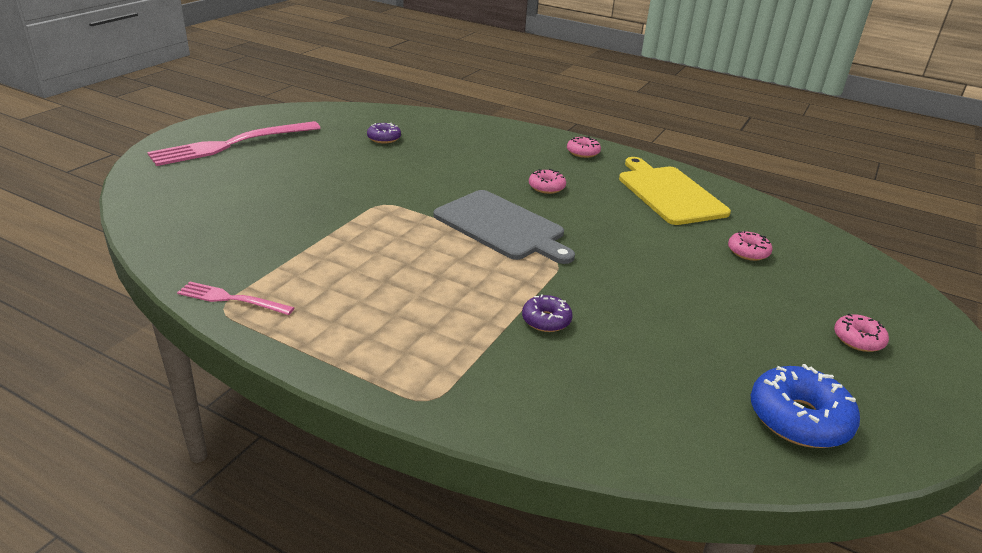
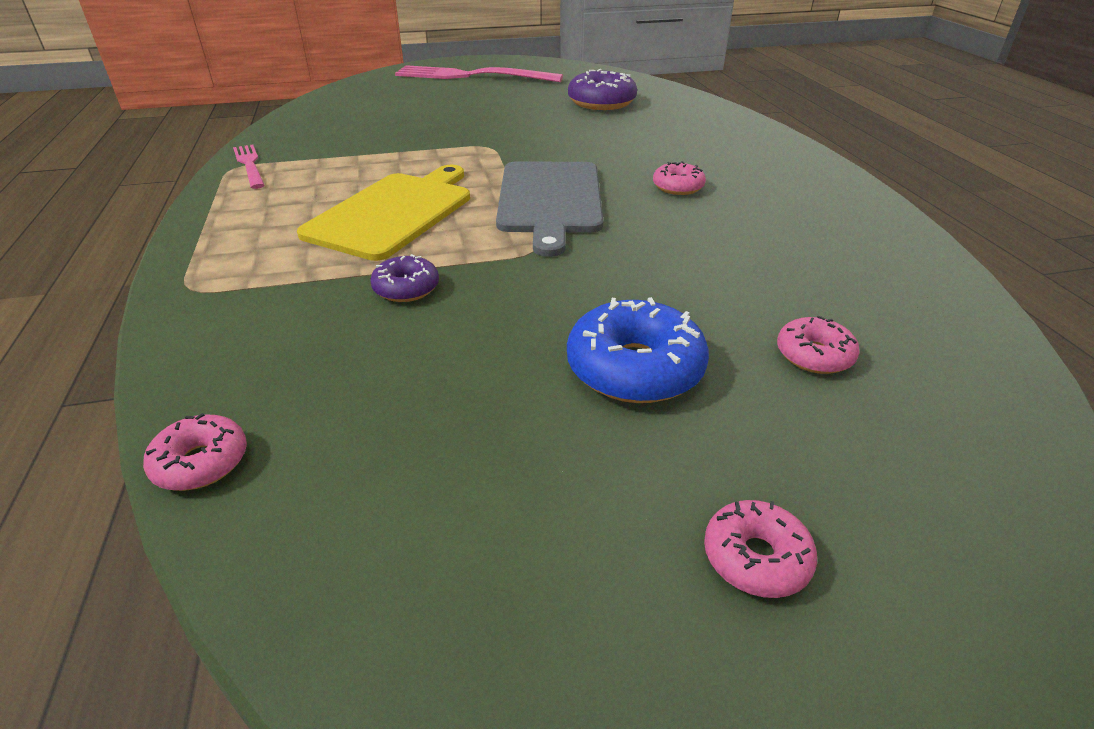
camera: 50 degrees right, 5 degrees up
purple donut [367,123,401,143] -> purple donut [568,69,637,110], size x1.75
pink donut [567,137,601,158] -> pink donut moved to [143,413,247,491]
yellow cutting board [619,157,731,225] -> yellow cutting board moved to [297,165,470,261]
blue donut [751,364,860,448] -> blue donut moved to [567,297,709,403]

